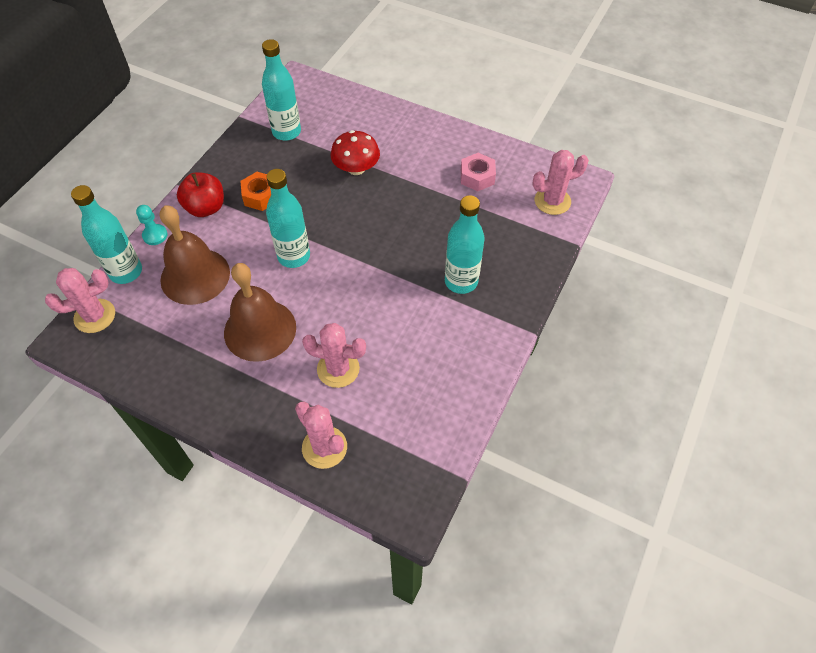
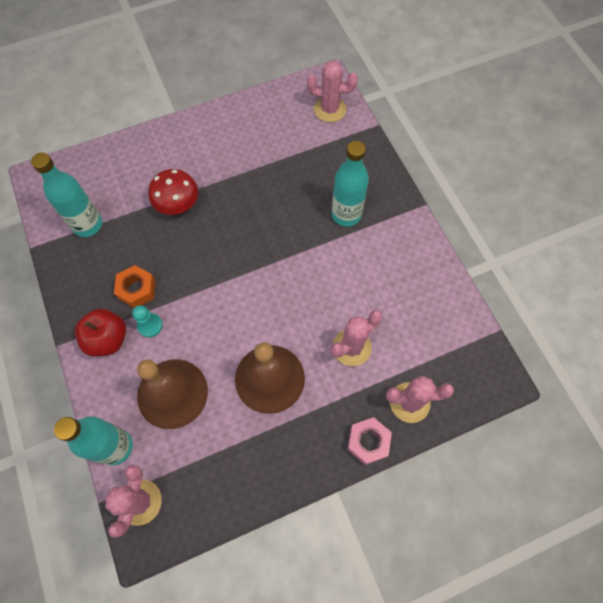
camera: 50 degrees left, 10 degrees up
turquoise pawn [136,205,168,245] -> turquoise pawn moved to [132,305,163,338]
turquoise bottle [266,169,310,268] -> none
pink nut [461,153,496,191] -> pink nut moved to [347,417,392,465]
pink cactus [532,150,589,215] -> pink cactus turned 75 degrees clockwise [307,61,358,122]

